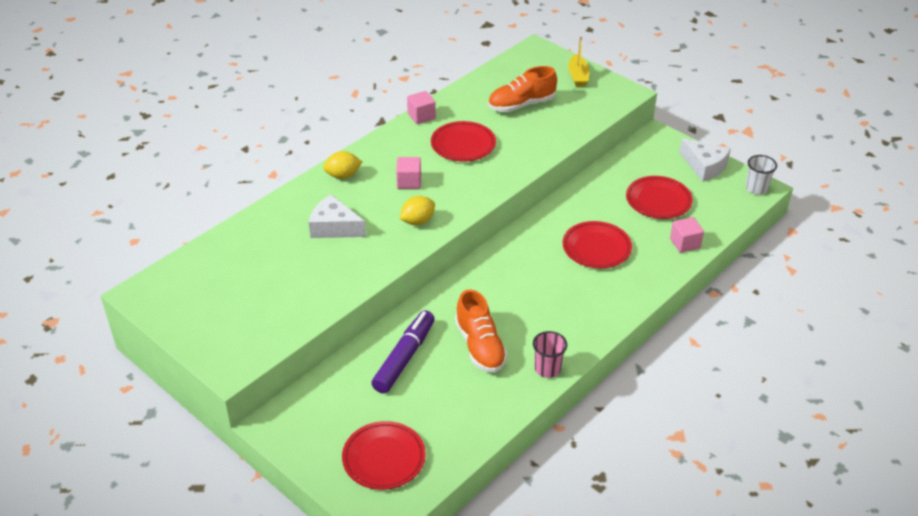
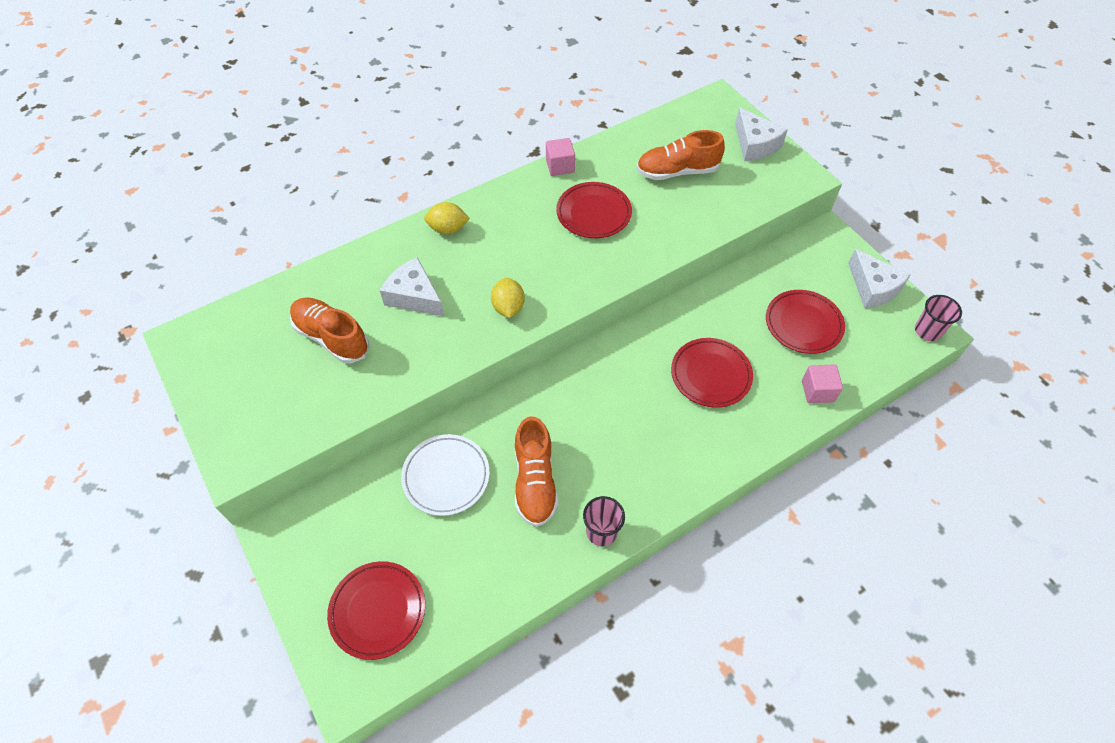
camera: 15 degrees right, 15 degrees up
purple marker [371,310,435,393] -> white plate [401,434,490,516]
pink cube [396,157,421,189] -> none
yellow lemon [400,196,435,225] -> yellow lemon turned 75 degrees counterclockwise [491,278,525,318]
yellow boat [568,37,589,87] -> white cheese [735,107,787,161]
white cup [746,155,777,195] -> pink cup [915,295,962,341]
none -> orange shoe [290,297,369,363]

